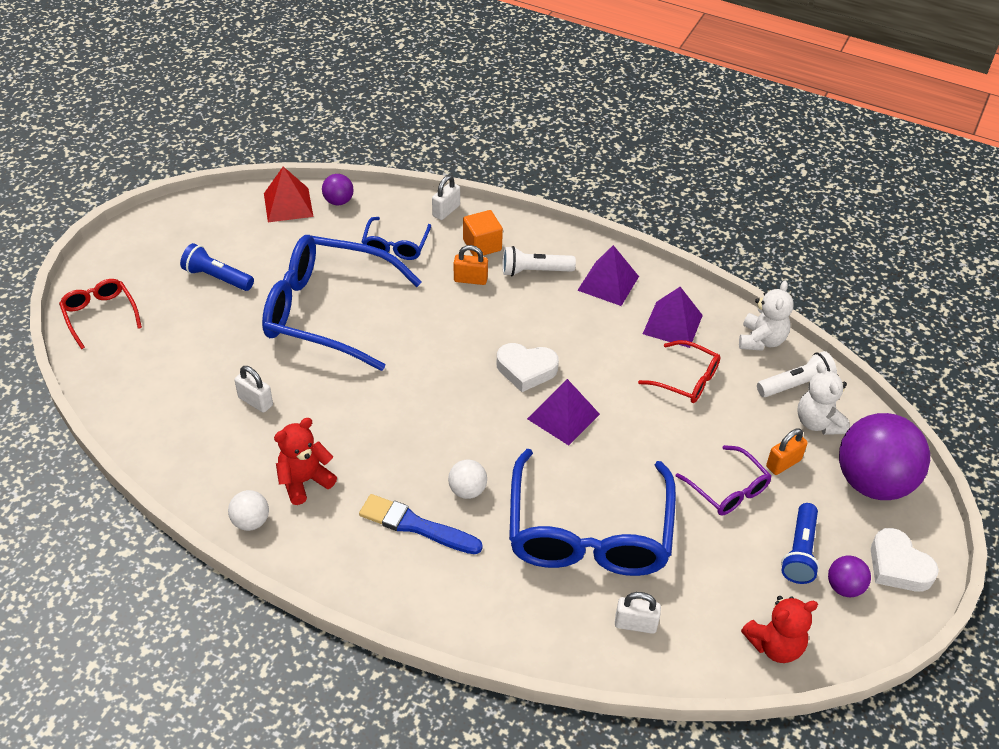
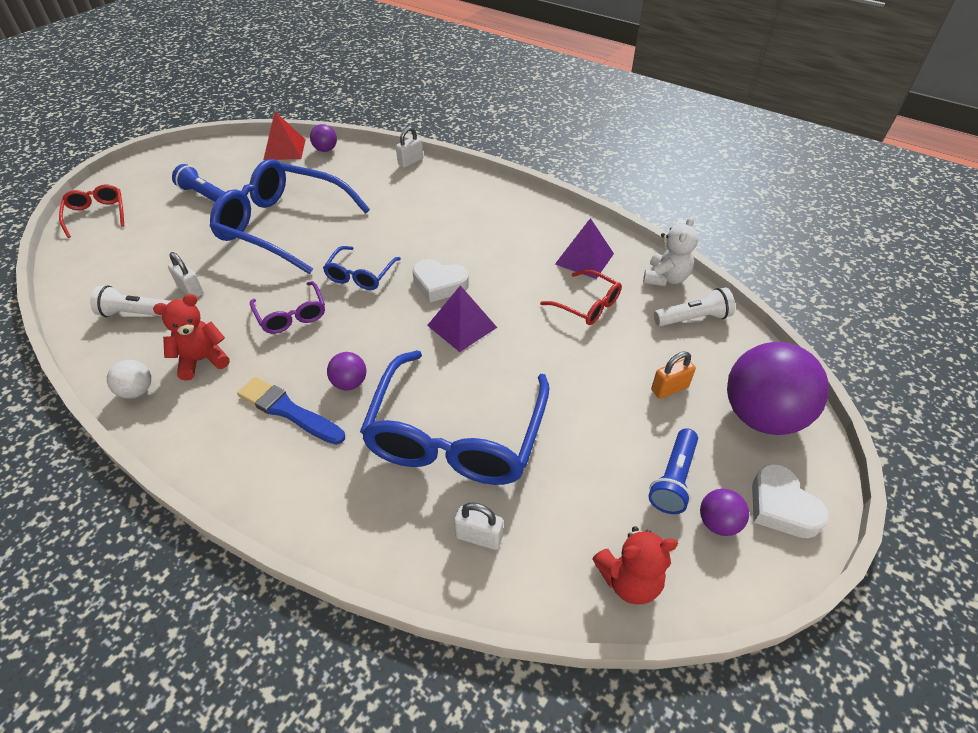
camera: 10 degrees right, 0 degrees up
blue glasses [362,217,431,260] -> blue glasses moved to [323,246,401,290]
white ball [448,460,487,499] -> purple ball [327,352,366,390]
orange padlock [454,245,488,285] -> none
orange cube [463,210,503,256] -> none
white flashlight [502,246,576,276] -> white flashlight moved to [90,286,171,317]
purple pyramid [577,245,639,306] -> none
purple glasses [676,445,772,515] -> purple glasses moved to [250,281,325,334]
white teddy bear [798,362,850,435] -> none

